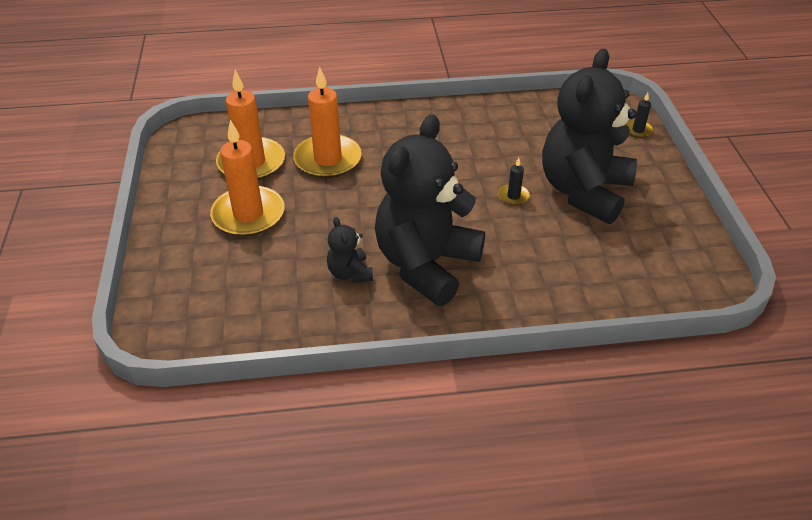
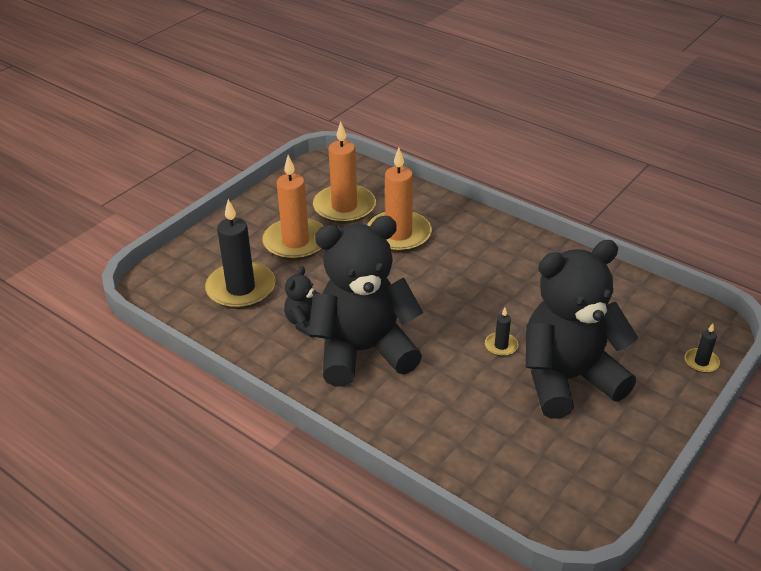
camera: 45 degrees right, 5 degrees down
none -> black candle [205,199,275,309]

